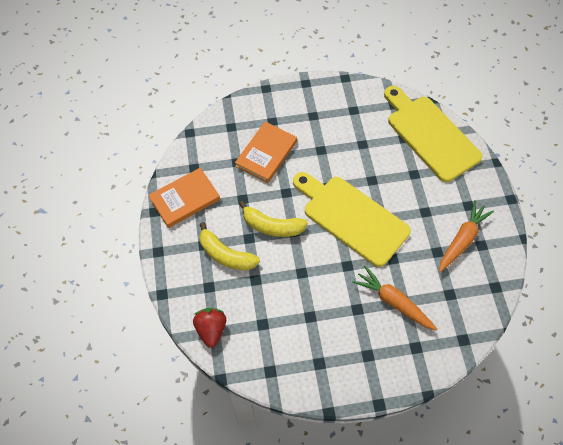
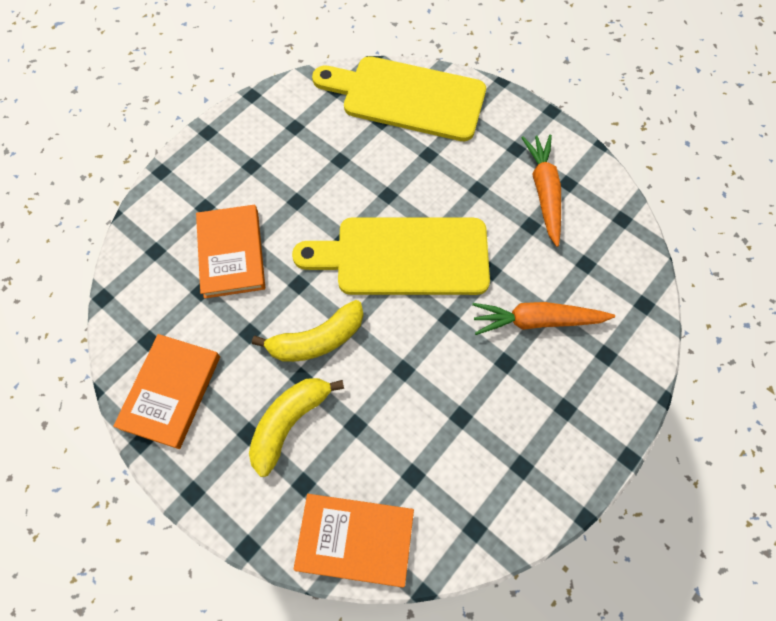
camera: 40 degrees left, 5 degrees up
red strawberry [193,308,226,348] -> orange book [294,494,414,587]
yellow banana [200,222,260,271] -> yellow banana turned 135 degrees clockwise [249,378,344,477]

